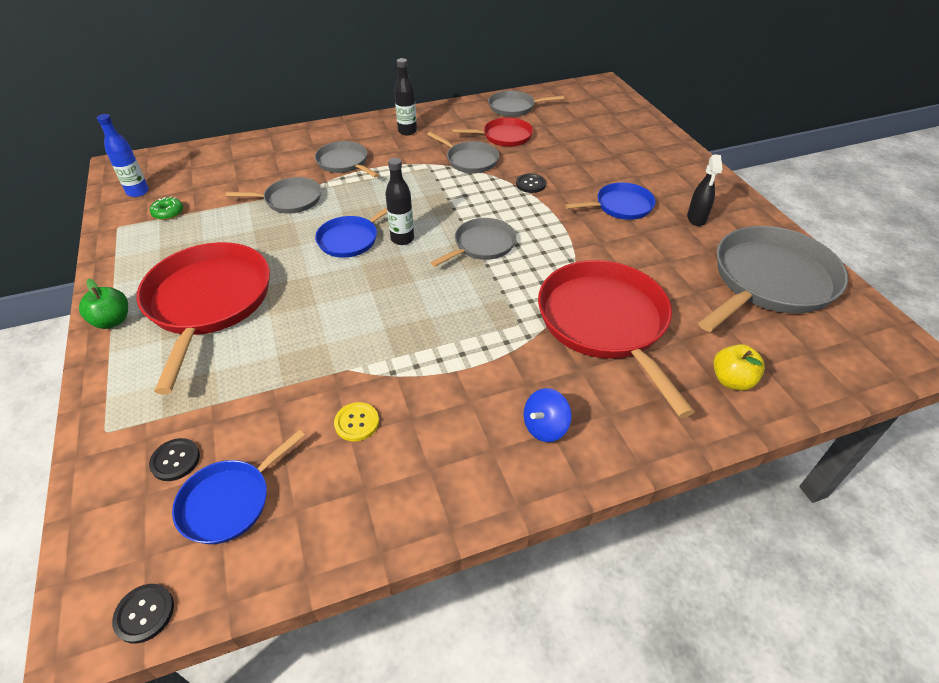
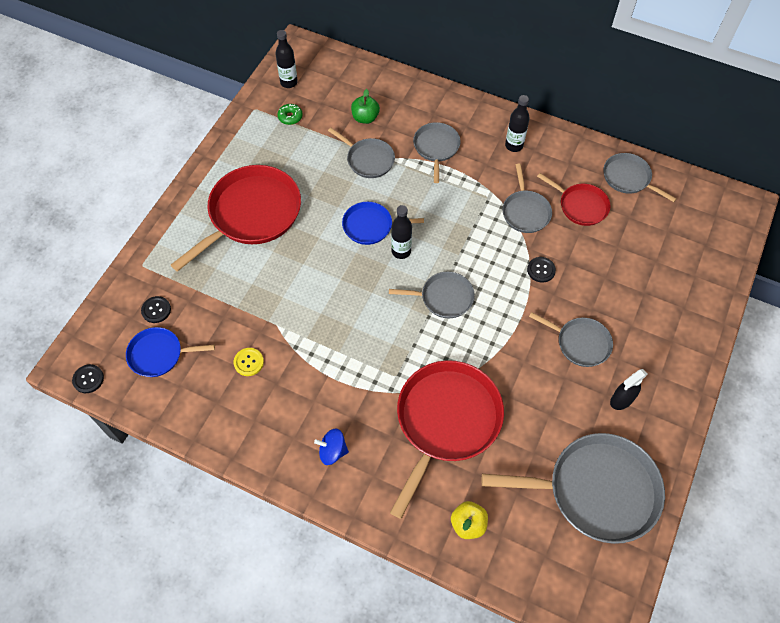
camera: 45 degrees right, 15 degrees up
green apple [79,279,128,329] -> green apple moved to [351,89,380,124]
blue bottle [97,114,149,197] -> black bottle [275,30,298,88]
blue pan [565,182,656,220] -> grey pan [529,312,613,367]

